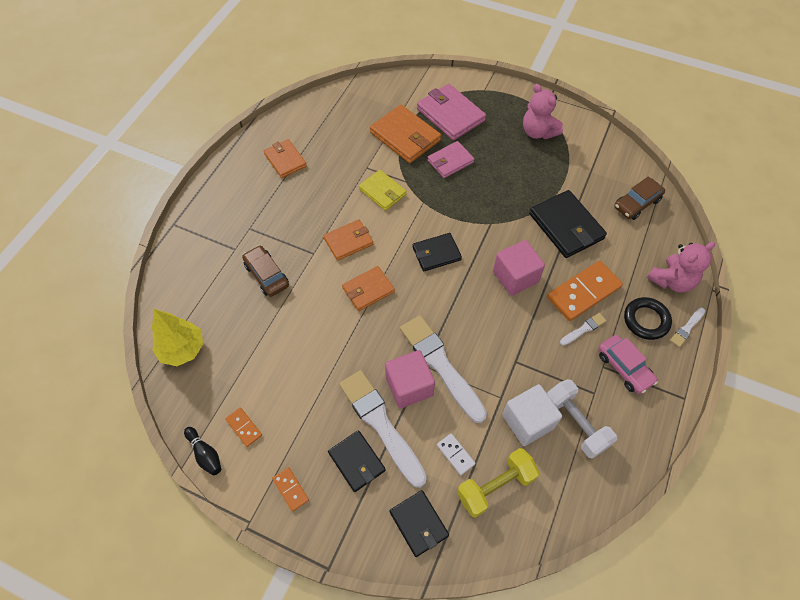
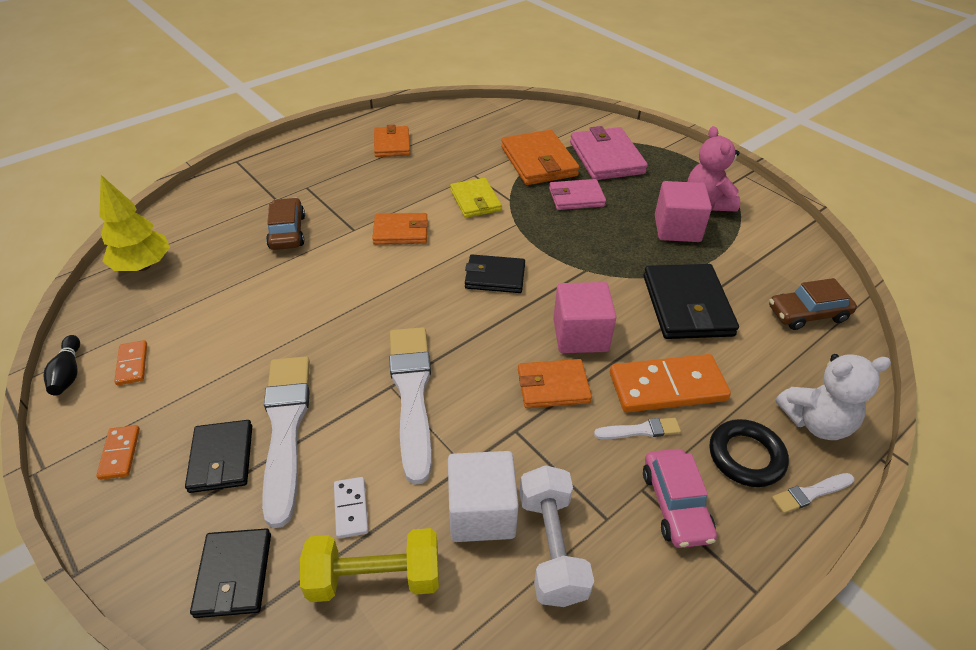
camera: 25 degrees right, 15 degrees down
orange wallet [342,266,395,311] -> orange wallet moved to [518,359,592,408]
pink cube [385,350,435,409] -> pink cube moved to [655,181,712,242]
pink teddy bear [647,242,715,293] -> white teddy bear [775,354,891,440]

